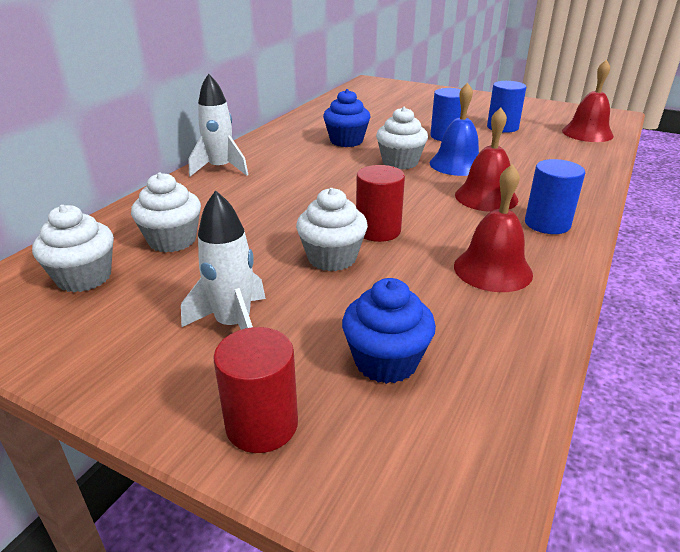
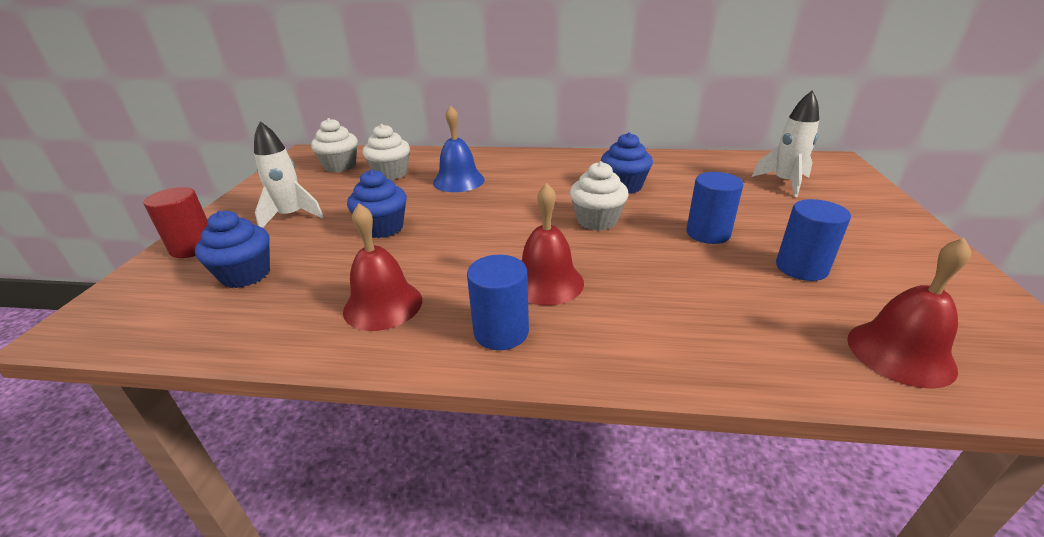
camera: 70 degrees right, 0 degrees up
white rocket [188,73,249,176] -> white rocket moved to [752,91,819,197]
white cupcake [296,188,368,271] -> blue cupcake [347,169,407,238]
red cylinder [356,165,405,242] -> none
blue bell [430,83,479,176] -> blue bell moved to [433,105,485,192]

